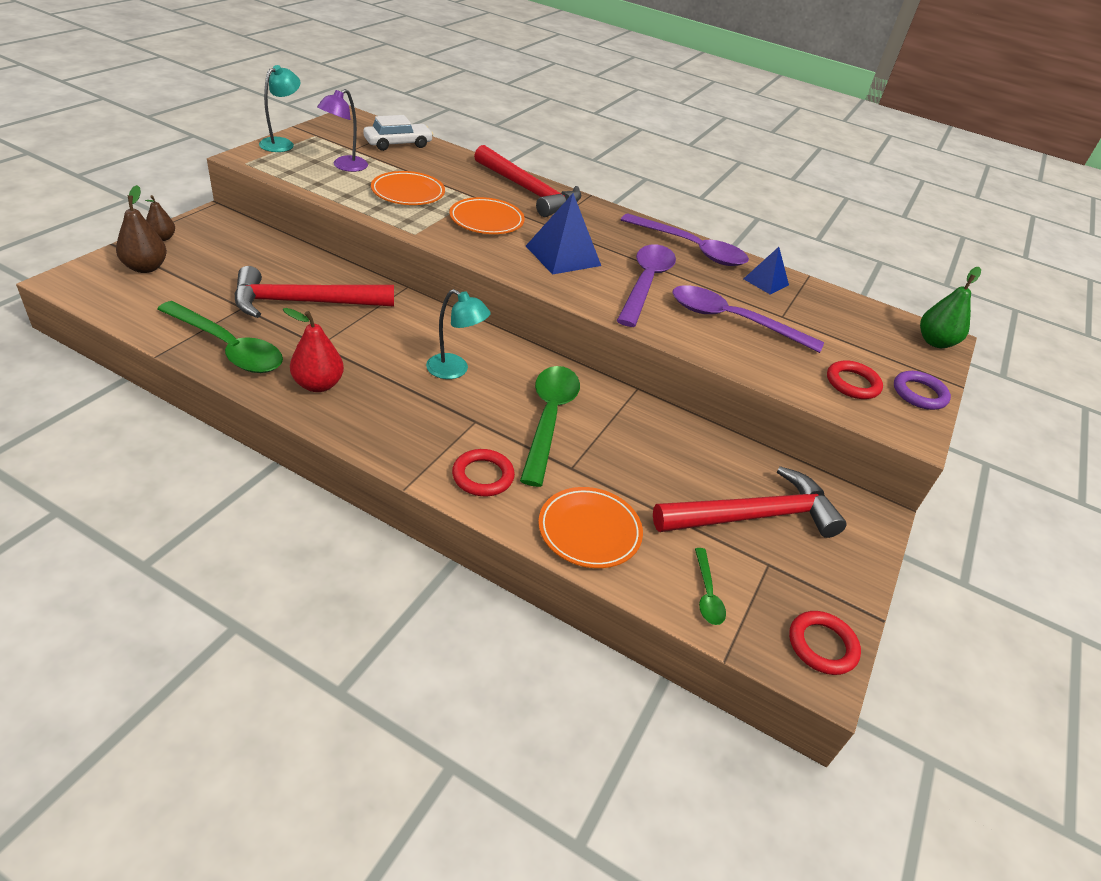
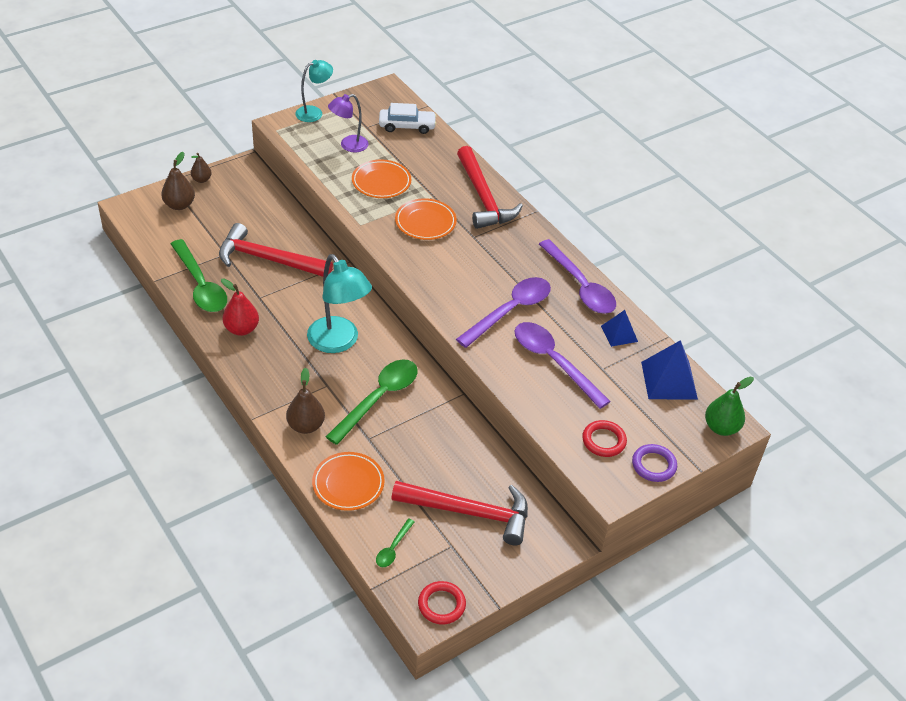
camera: 30 degrees right, 5 degrees up
turquoise lamp [426,289,491,379] -> turquoise lamp [307,254,372,353], size x1.65
red ring [452,449,515,496] -> brown pear [286,368,325,434]
blue pyramid [526,193,601,275] -> blue pyramid moved to [641,340,698,400]

